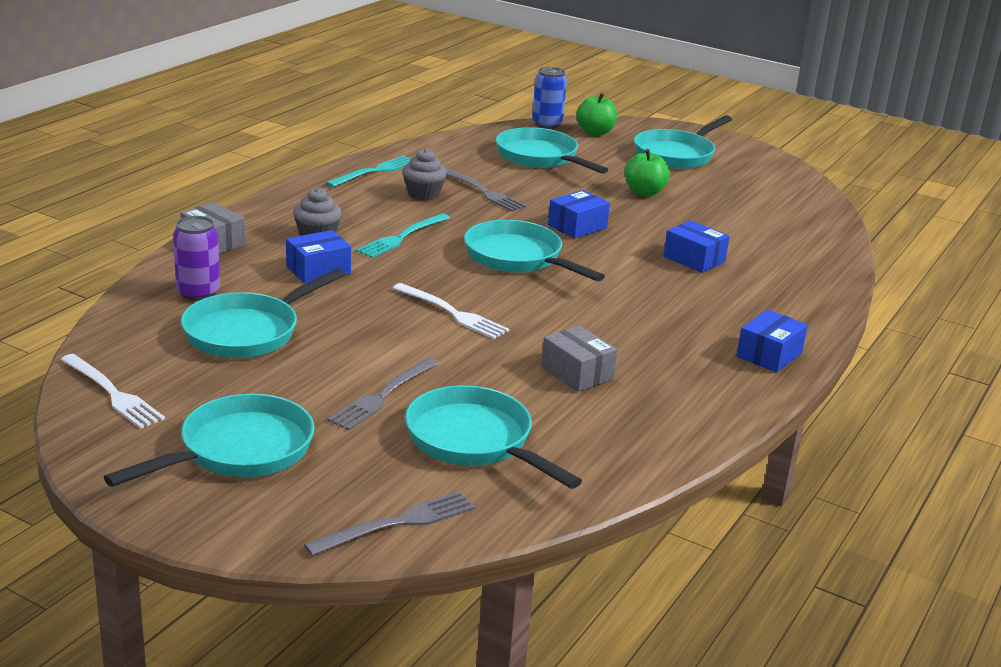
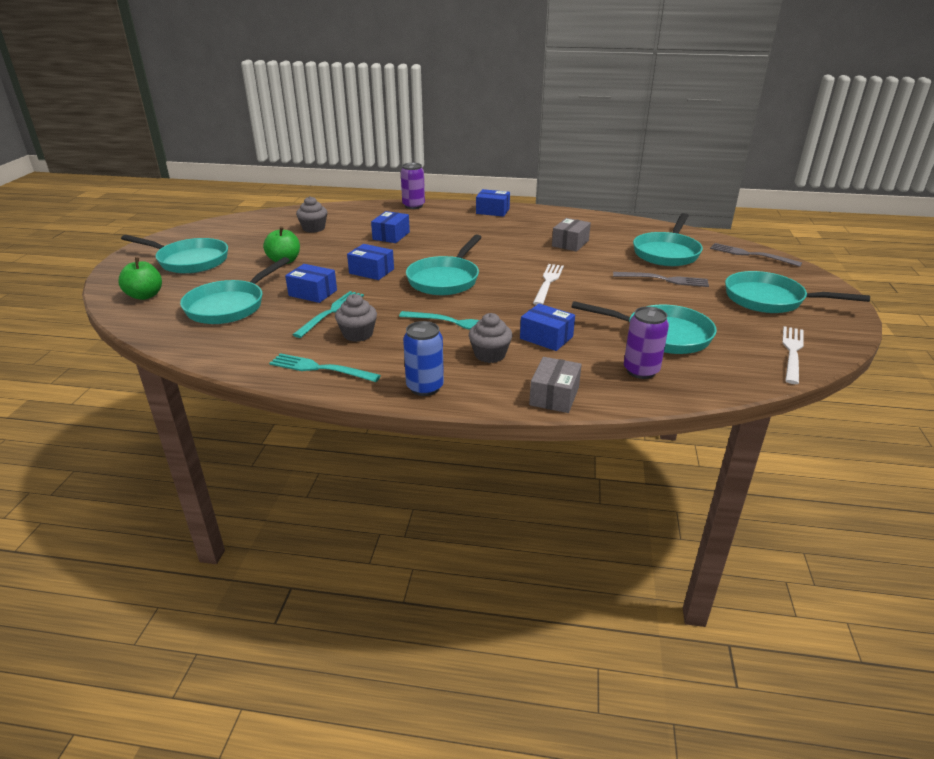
camera: 110 degrees left, 5 degrees up
grey fork [446,168,527,212] -> turquoise fork [293,291,364,338]
blue can [532,67,567,129] -> blue can moved to [403,321,444,396]
none -> blue box [285,264,337,303]
none -> grey cupcake [296,196,327,233]
none -> purple can [401,163,425,209]

